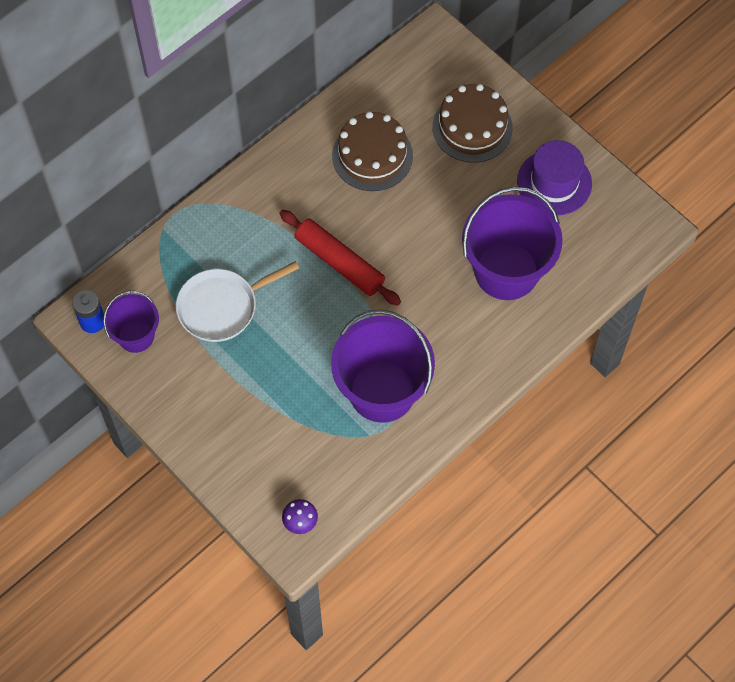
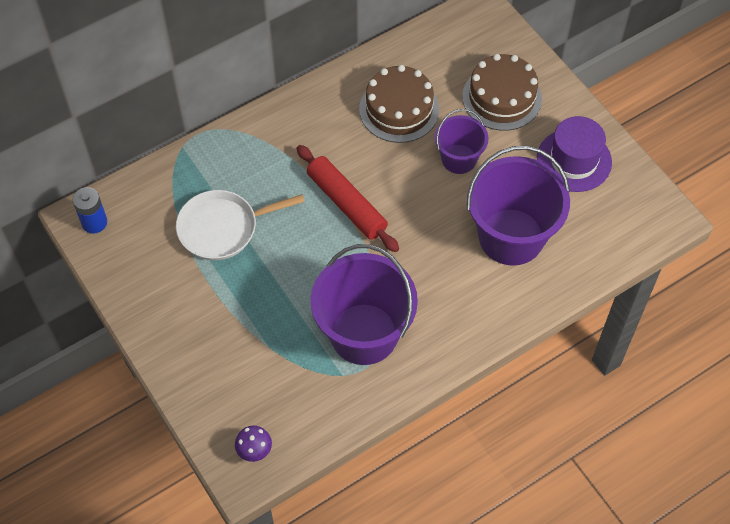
camera: 10 degrees right, 5 degrees down
purple bucket [103,291,159,353] -> purple bucket moved to [435,109,489,174]

